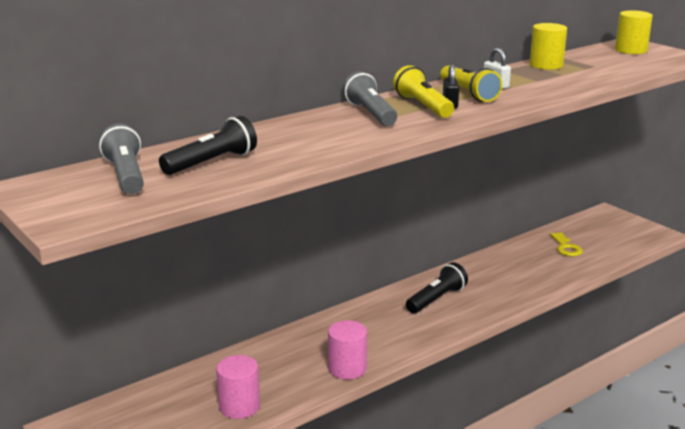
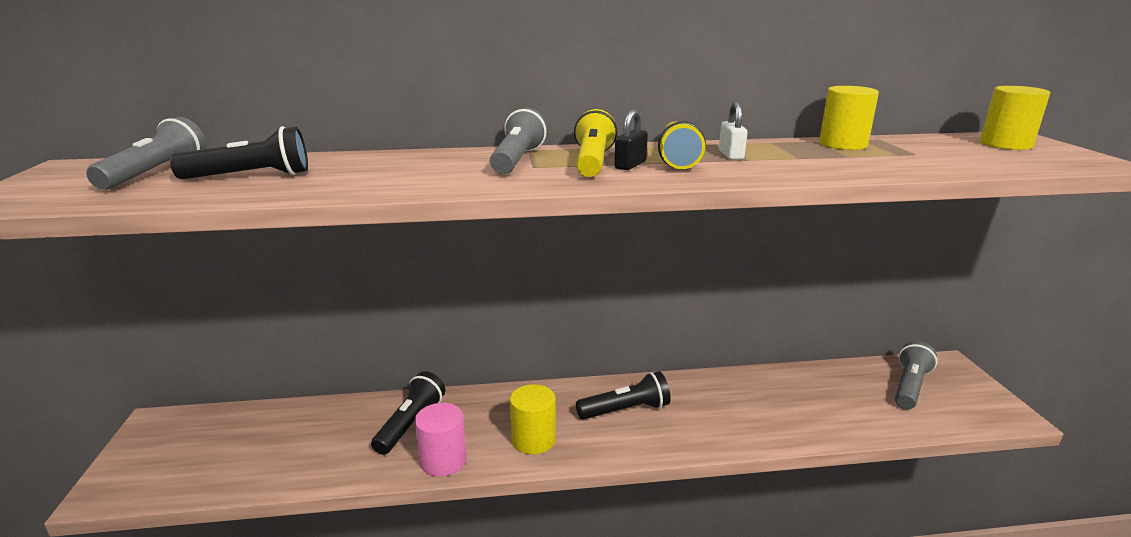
camera: 30 degrees right, 0 degrees up
pink cylinder [216,355,260,419] -> none
yellow key [550,233,583,256] -> none
none -> black flashlight [371,371,445,455]
none -> yellow cylinder [510,384,556,454]
none -> grey flashlight [895,341,937,410]

